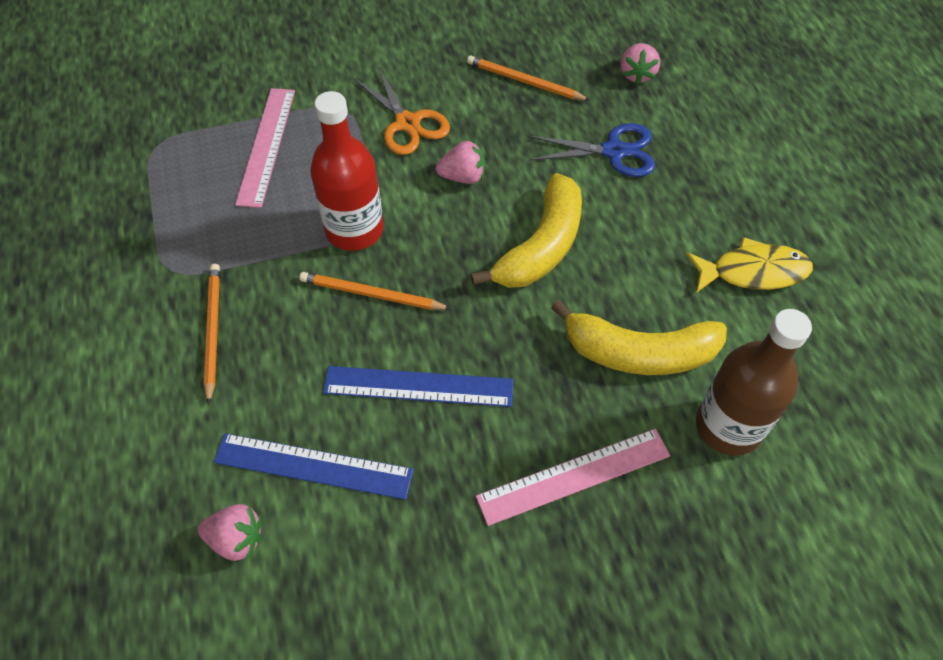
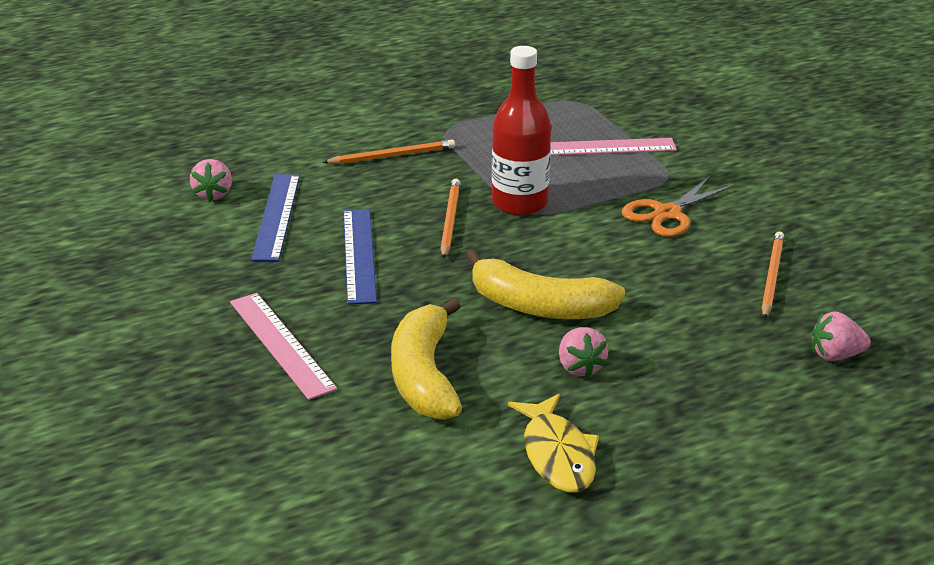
camera: 80 degrees right, 25 degrees down
pink strawberry [436,140,485,184] -> pink strawberry moved to [559,327,608,378]
blue scissors [529,123,655,177] -> none
brown bottle [696,309,812,456] -> none

